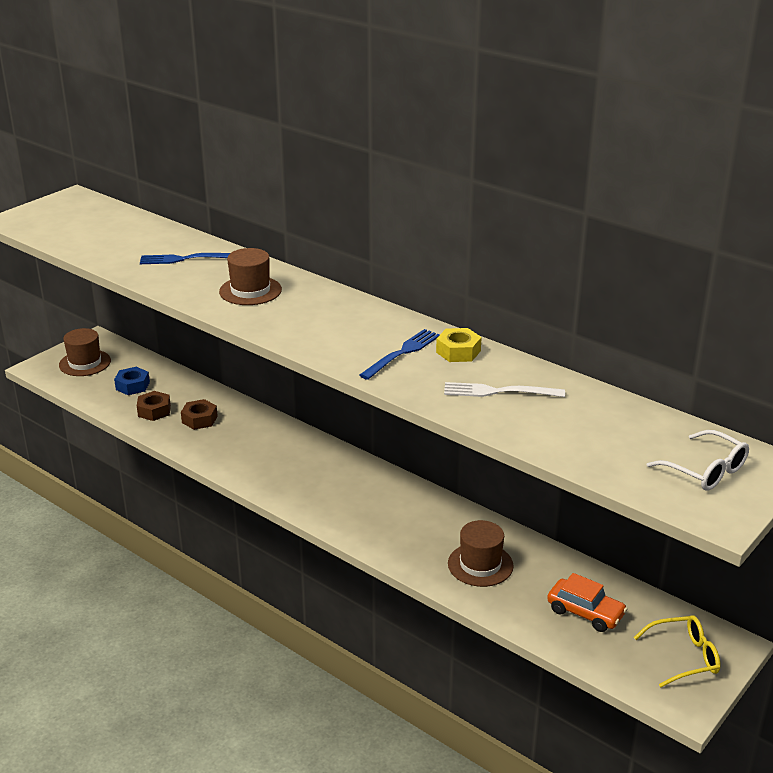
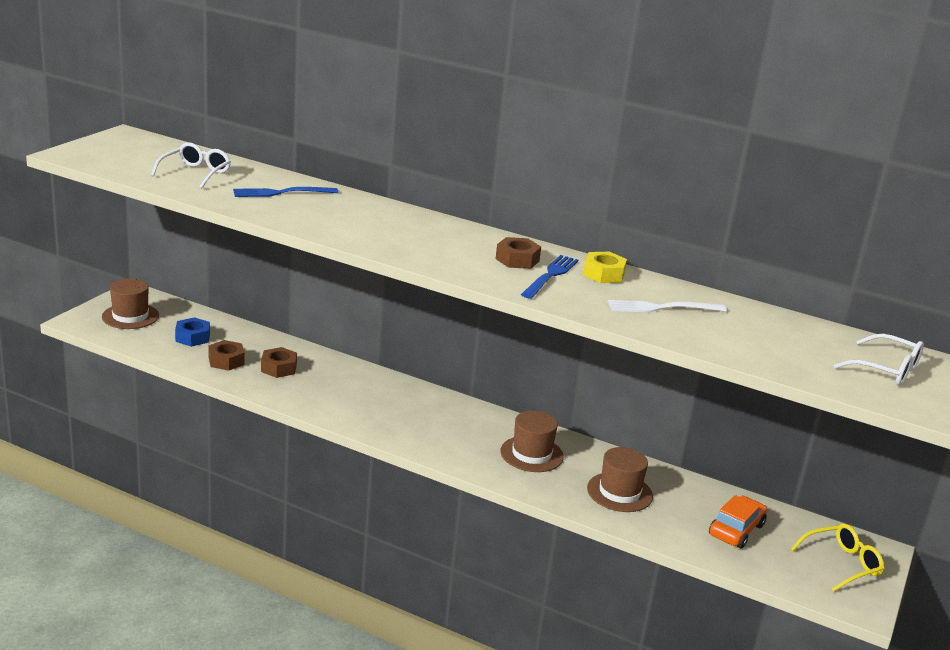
camera: 15 degrees left, 5 degrees down
brown hat [219,248,282,305] -> brown hat moved to [500,411,564,472]
orange car [547,573,627,632] -> orange car turned 75 degrees counterclockwise [709,495,767,548]
none -> white glasses [151,142,231,189]
none -> brown nut [496,237,541,269]

